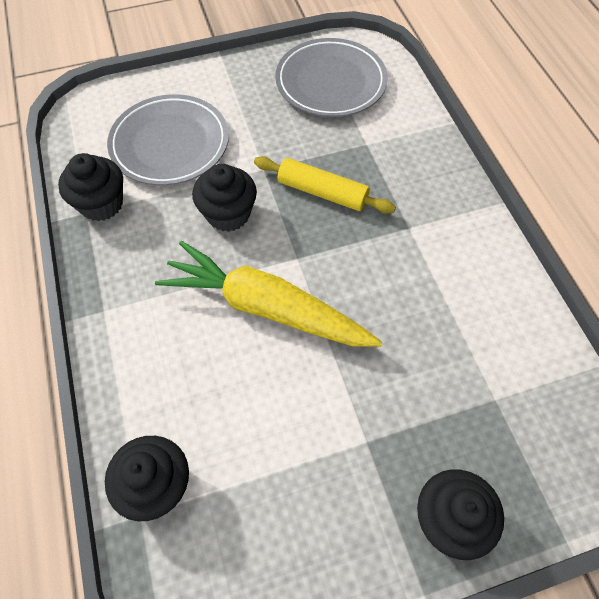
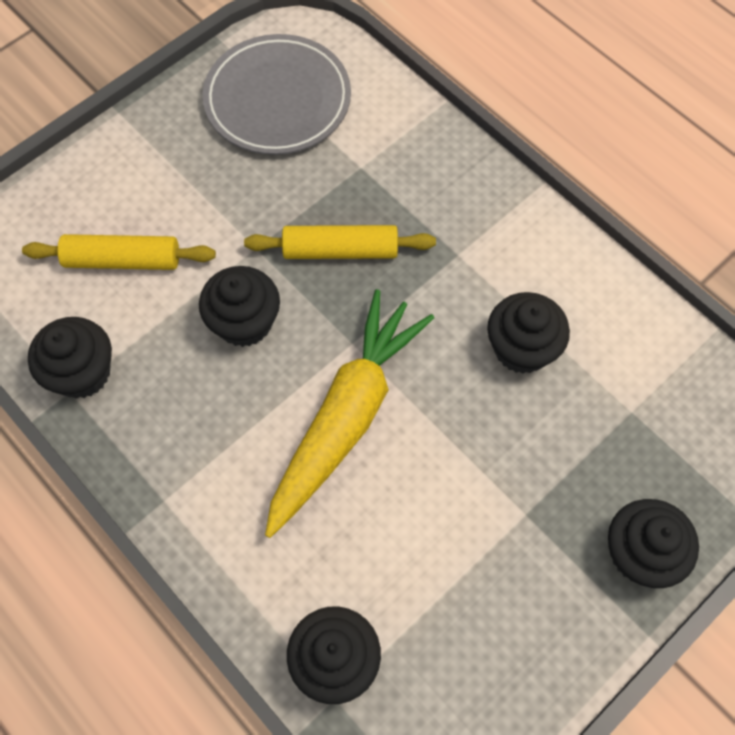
camera: 25 degrees left, 5 degrees up
grey plate [107,94,229,186] -> yellow rolling pin [22,234,216,270]
yellow carrot [155,241,382,347] -> yellow carrot turned 120 degrees clockwise [265,289,434,538]
none -> black cupcake [487,292,570,374]

